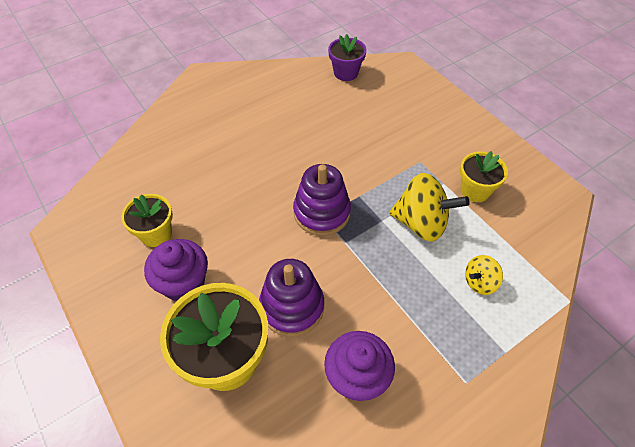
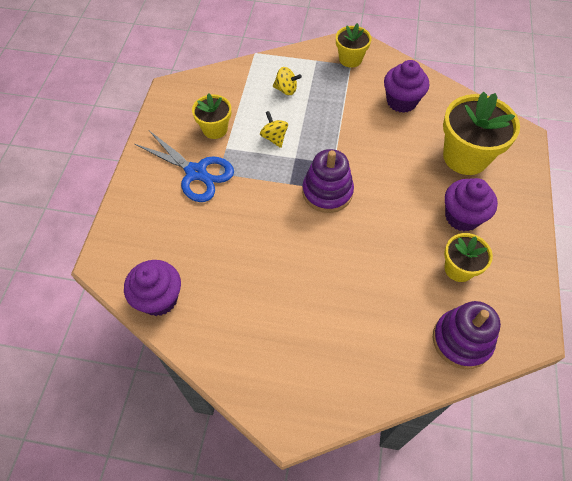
camera: 135 degrees left, 5 degrees up
purple stacking toy [259,259,324,337] -> purple stacking toy moved to [433,301,501,369]
purple flower pot [328,34,367,81] -> purple cupcake [124,260,181,316]
yellow spinning top [389,173,470,242] -> yellow spinning top [260,111,288,148], size x0.54
none -> blue scissors [135,131,234,202]
none -> yellow flower pot [336,23,372,68]

